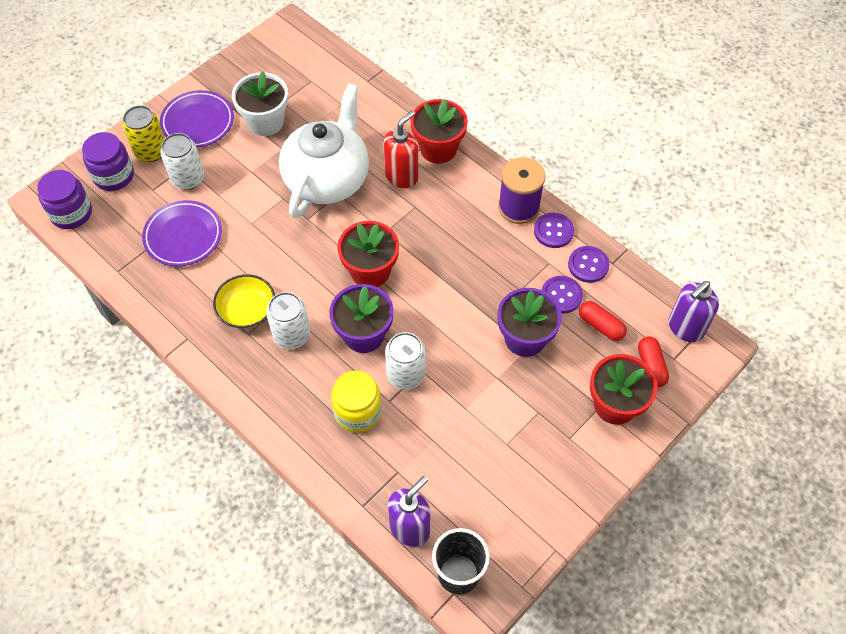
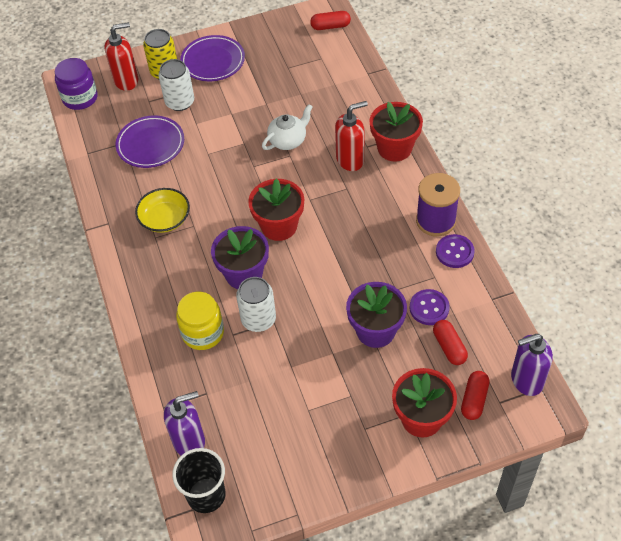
camera: 30 degrees right, 5 degrees down
purple jar [82,132,134,191] -> red soap dispenser [105,22,138,91]
white flower pot [232,71,288,136] -> none
white can [266,292,310,349] -> none
white teapot [279,83,369,218] -> white teapot [262,104,312,150], size x0.48
purple button [568,246,610,283] -> none
none -> red capsule [310,11,351,30]

